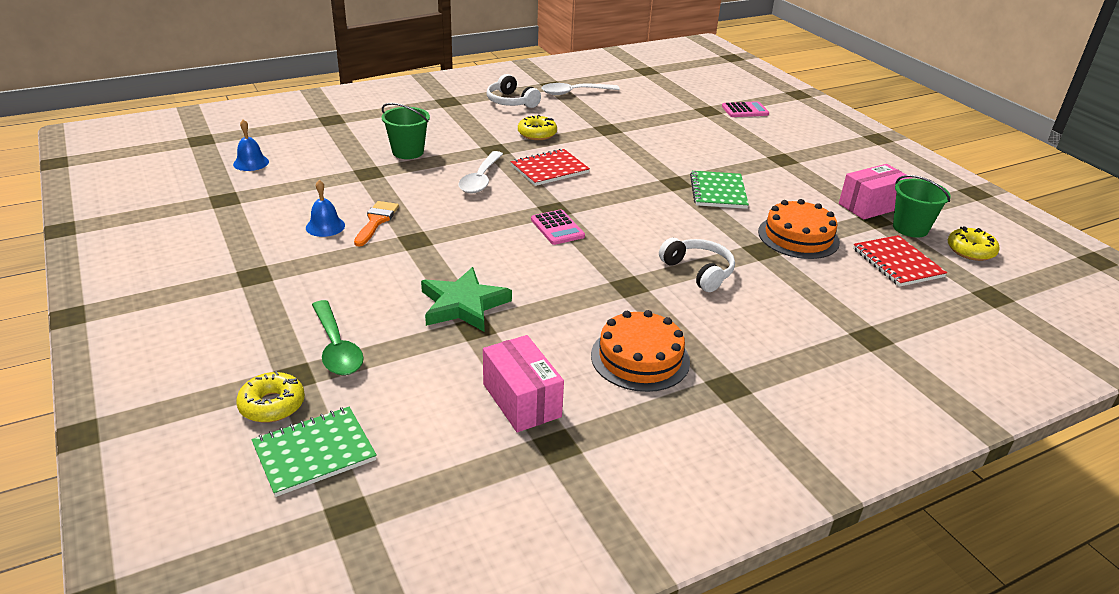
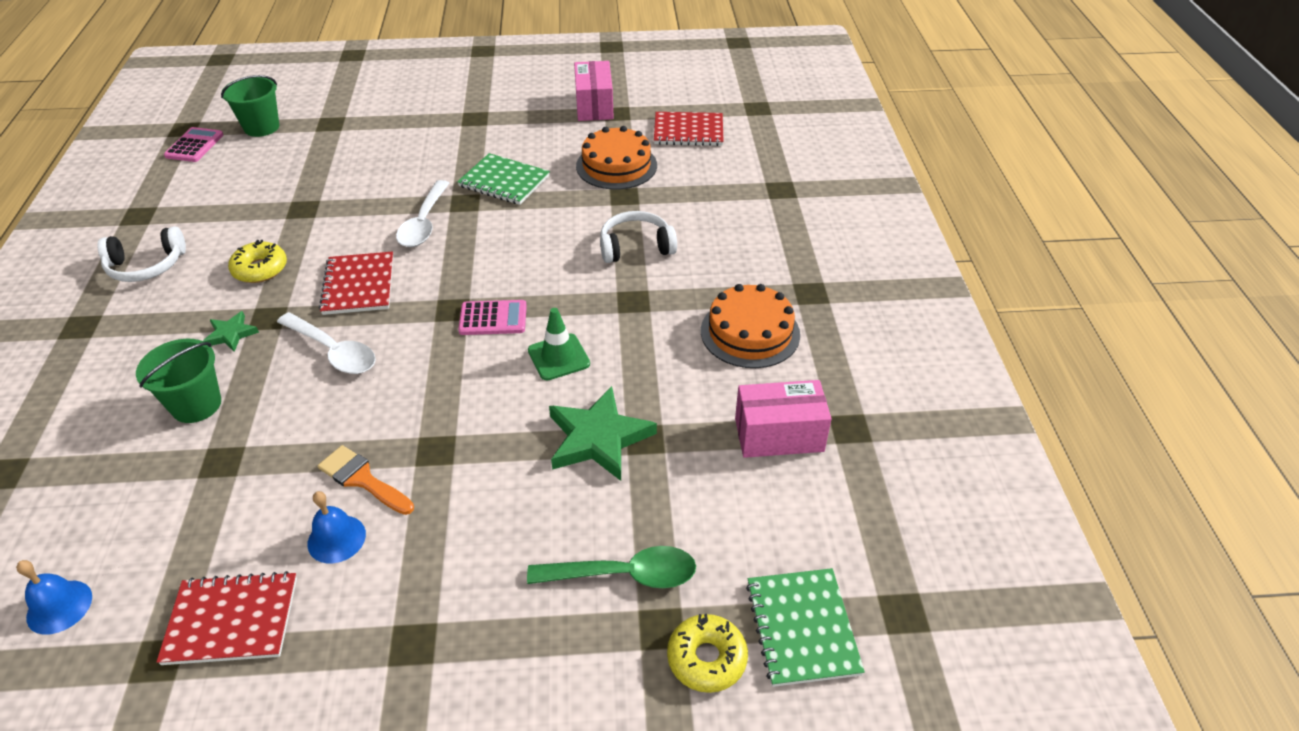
camera: 65 degrees left, 10 degrees up
white spoon [541,83,620,95] -> white spoon moved to [396,180,449,247]
pink calculator [722,101,769,117] -> pink calculator moved to [164,127,223,162]
green bucket [893,175,951,238] -> green bucket moved to [221,75,279,137]
yellow donut [948,226,1000,261] -> none
none -> red notebook [157,571,297,665]
none -> green star [203,311,259,352]
none -> green traffic cone [528,308,590,381]

